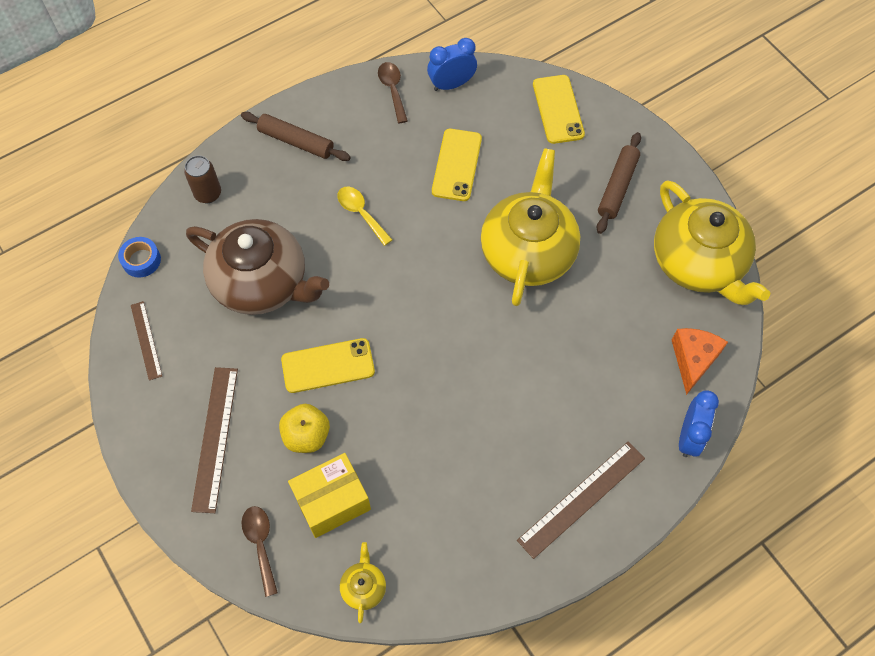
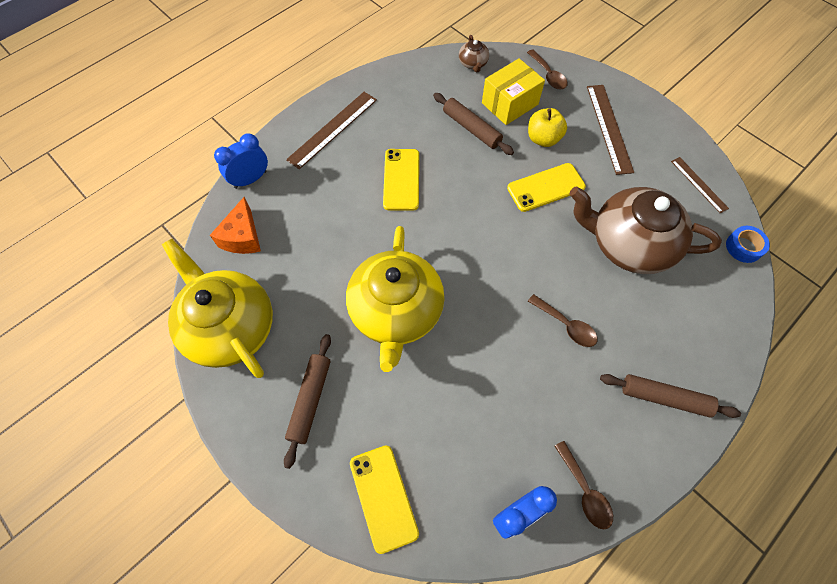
camera: 170 degrees right, 0 degrees up
brown can [184,155,221,203] -> none
yellow spoon [337,187,392,246] -> brown spoon [528,294,598,347]
yellow teapot [340,542,386,623] -> brown teapot [459,35,489,72]
yellow phone [432,129,482,201] -> yellow phone moved to [383,149,419,211]
blue clock [679,390,719,457] -> blue clock turned 45 degrees clockwise [214,133,268,189]
none -> brown rolling pin [433,93,514,155]

